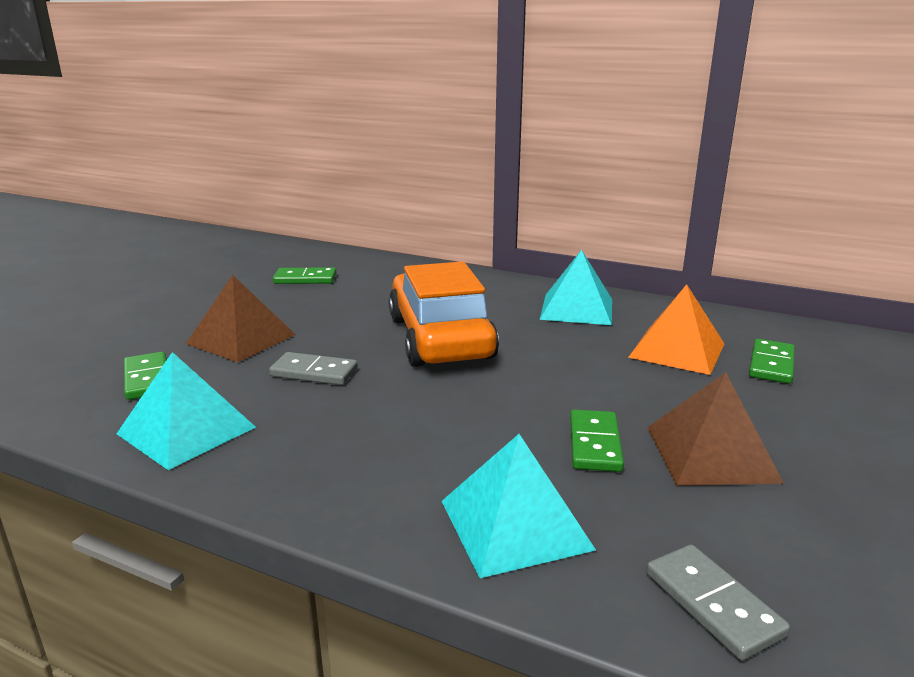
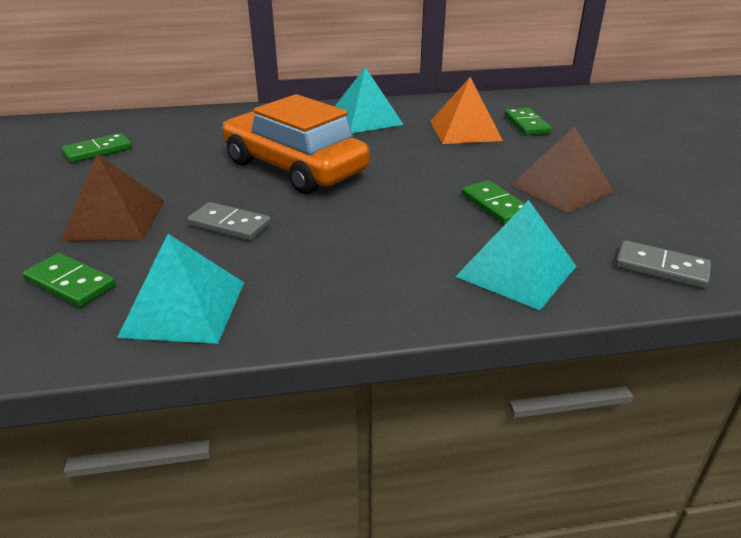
camera: 35 degrees left, 10 degrees up
grey domino [269,352,358,385] -> grey domino turned 45 degrees clockwise [187,202,271,241]

